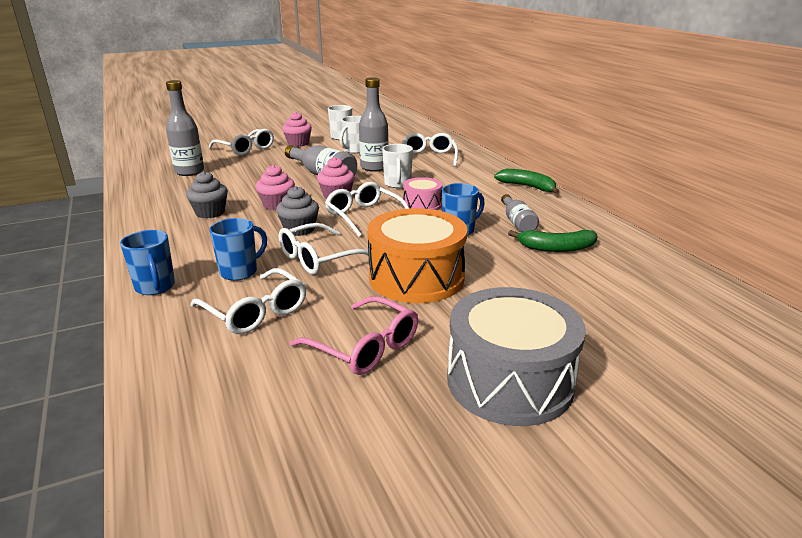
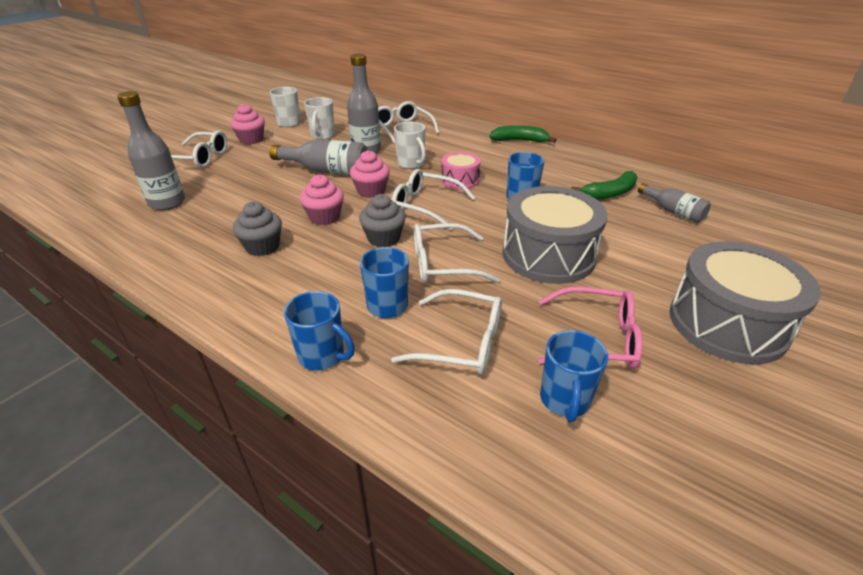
camera: 30 degrees left, 10 degrees up
white glasses [279,223,372,274] -> white glasses turned 60 degrees clockwise [414,223,500,283]
orange drum [367,208,467,303] -> grey drum [503,186,607,284]
grey bottle [501,194,539,232] -> grey bottle moved to [638,183,711,223]
none -> blue mug [540,330,608,422]

